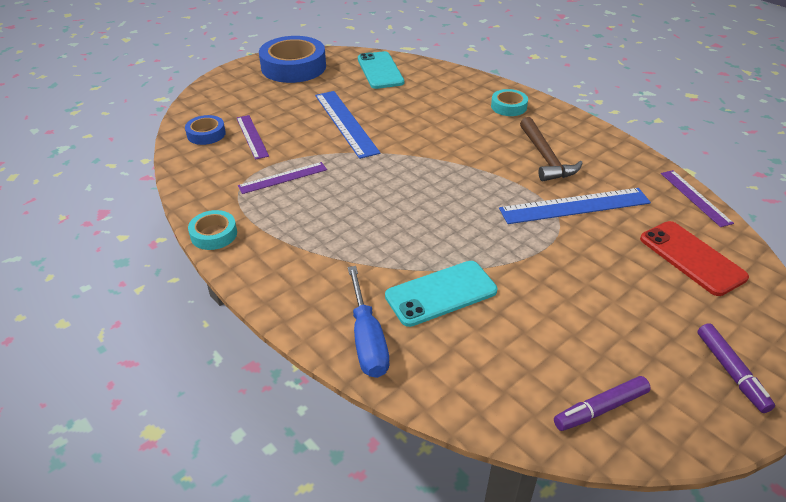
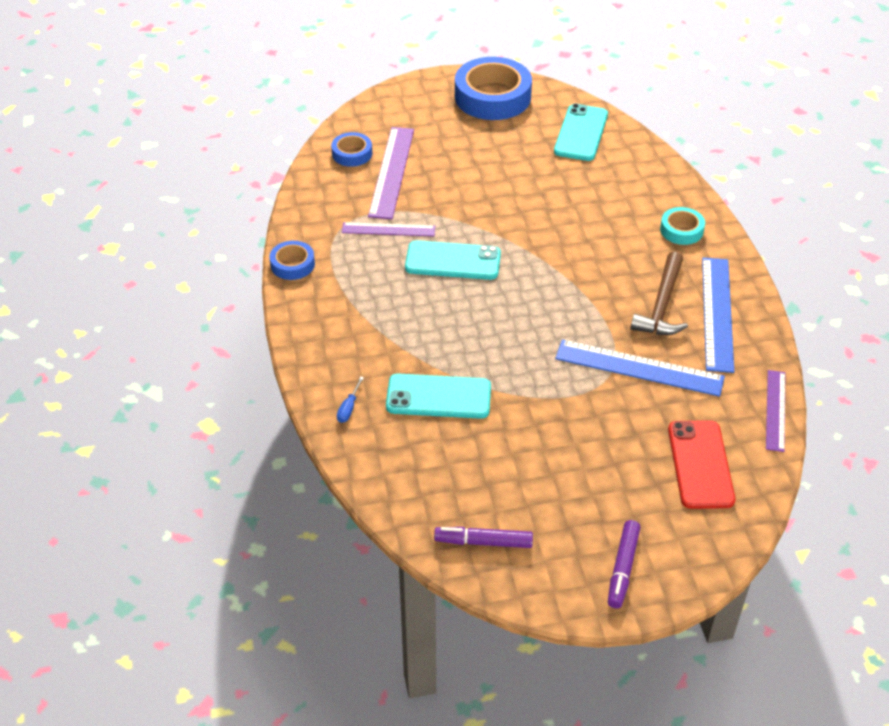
camera: 30 degrees right, 5 degrees up
turquoise tape [188,210,237,250] -> blue tape [269,241,315,280]
purple ruler [237,115,269,160] -> purple ruler [368,127,414,219], size x1.61
blue ruler [315,91,380,159] -> blue ruler moved to [702,258,734,373]
blue screwdriver [348,266,389,378] -> blue screwdriver [337,377,364,423], size x0.46
none -> turquoise phone [405,240,501,280]

